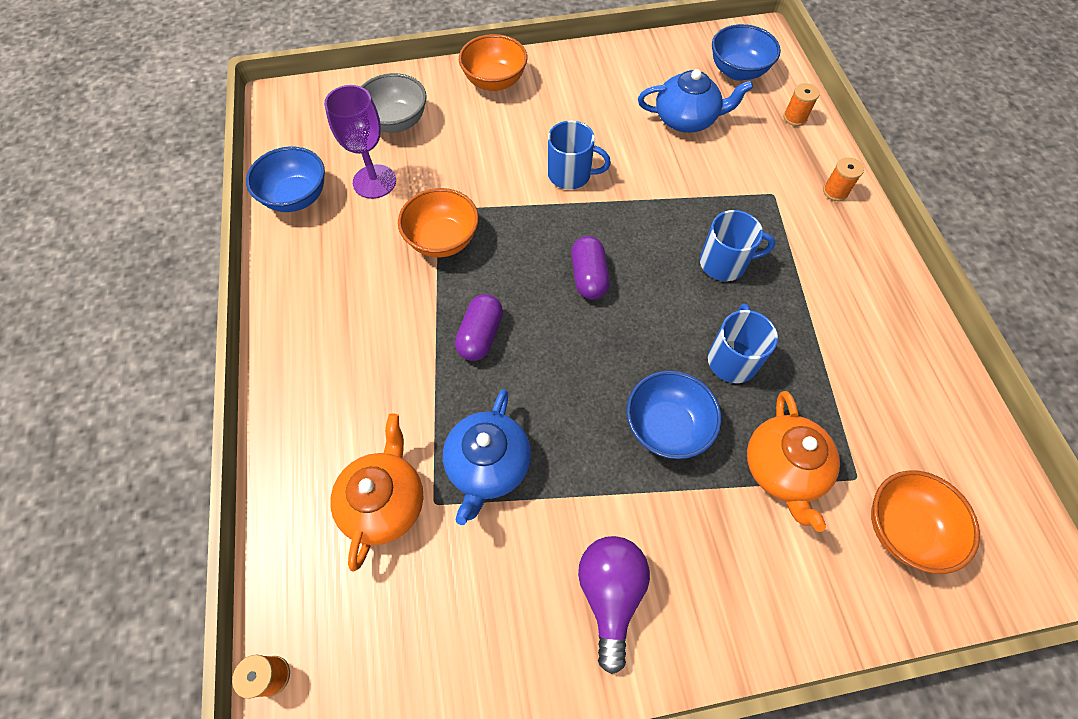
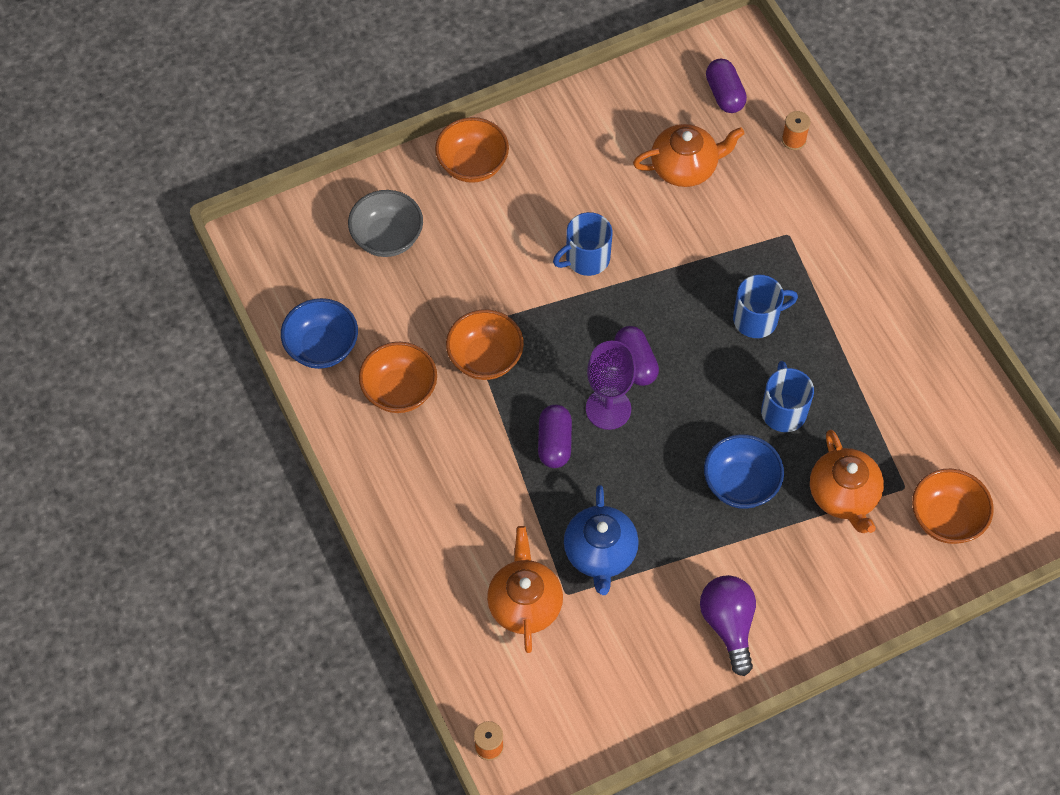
camera: 15 degrees left, 0 degrees up
purple goblet [324,85,396,199] -> purple goblet moved to [586,341,636,430]
blue mug [548,120,611,189] -> blue mug turned 150 degrees clockwise [553,212,613,276]
blue teapot [638,69,753,133] -> orange teapot [633,124,745,187]
blue bowl [712,24,781,81] -> purple capsule [706,59,747,113]
orange spool [823,157,864,201] -> none
none -> orange bowl [359,342,437,413]

